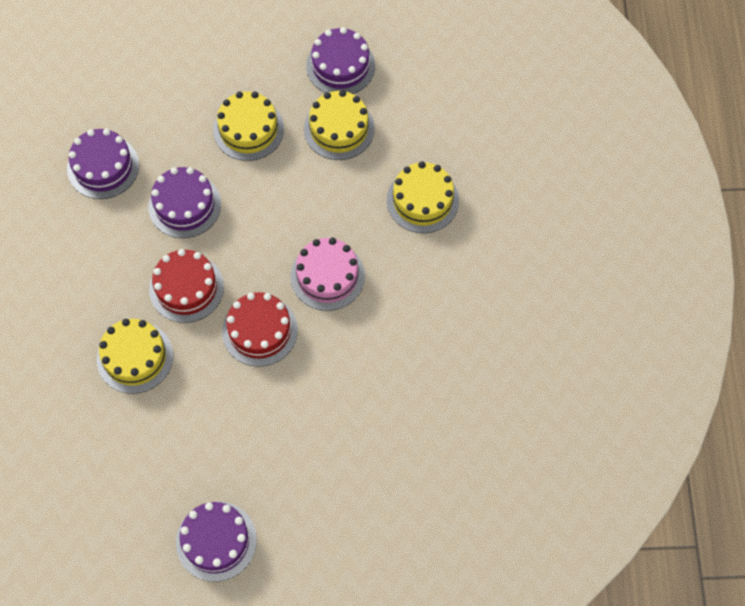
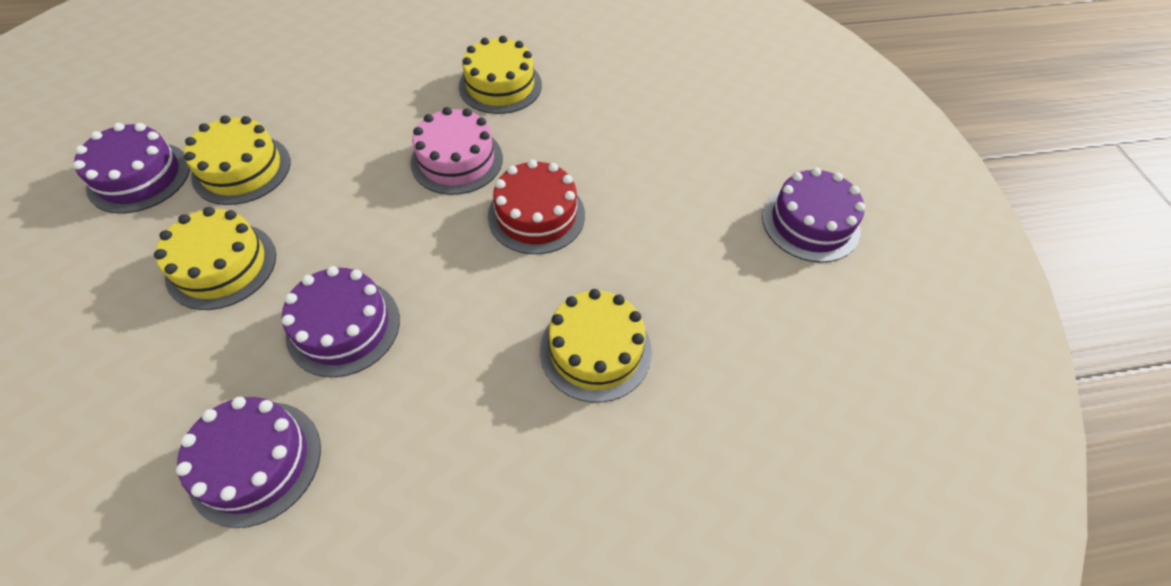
camera: 100 degrees left, 10 degrees down
red cake [149,249,224,323] -> none
yellow cake [387,161,459,233] -> yellow cake moved to [459,36,542,114]

